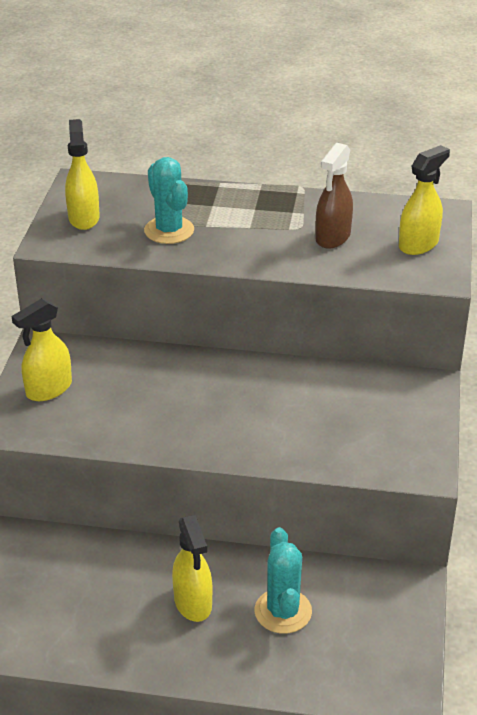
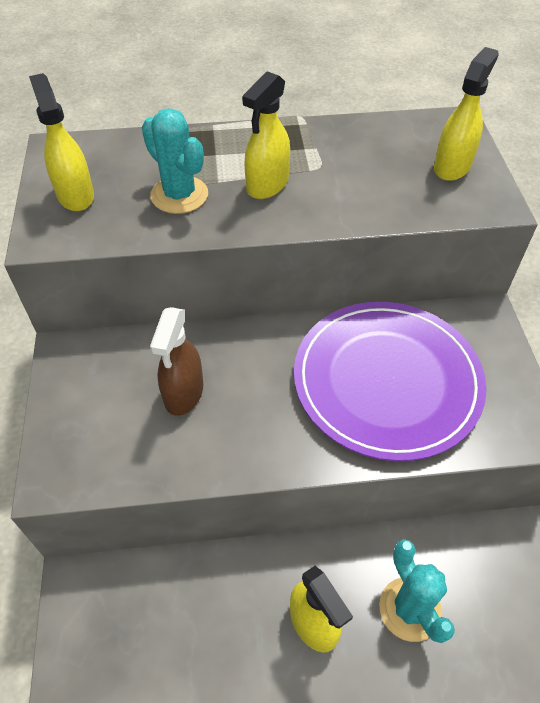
camera: 15 degrees left, 15 degrees up
yellow spray bottle [11,298,72,401] -> yellow spray bottle moved to [242,71,290,199]
brown spray bottle [315,143,353,248] -> brown spray bottle moved to [150,307,203,416]
none -> purple plate [294,302,487,461]

